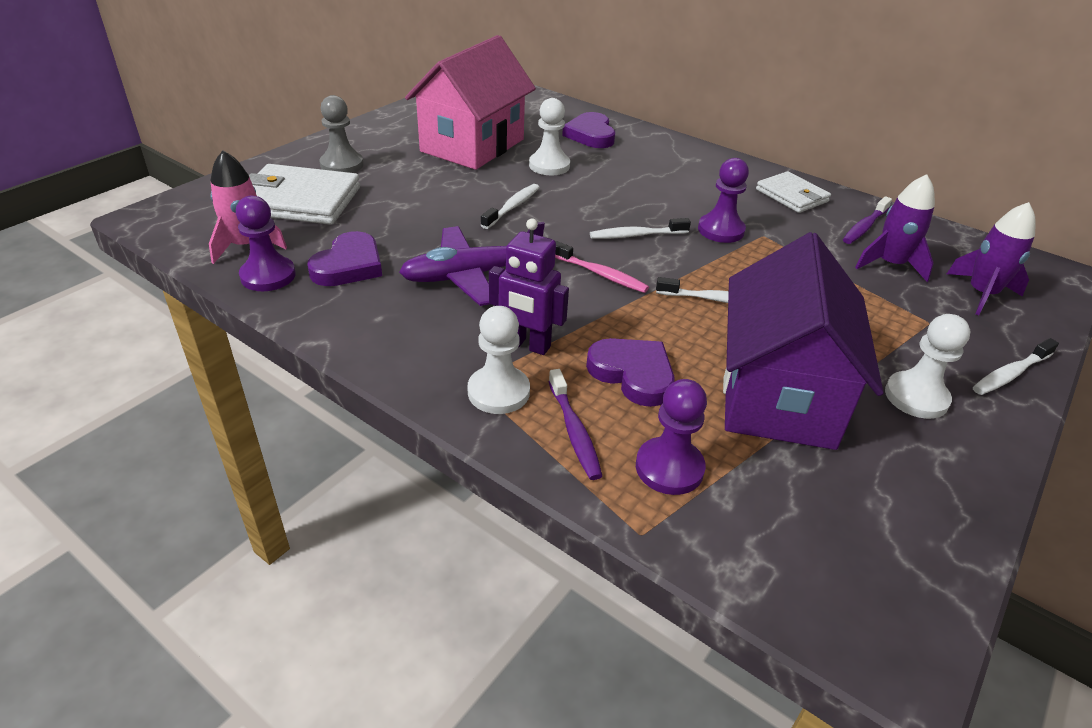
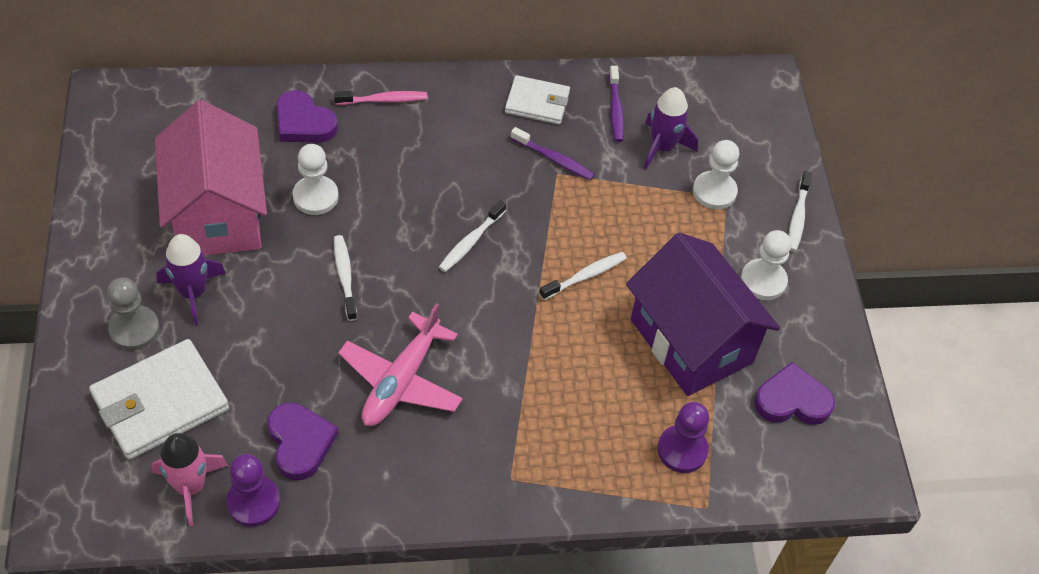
camera: 45 degrees left, 15 degrees up
purple plane [399,222,545,306] -> pink plane [338,303,463,426]
white pawn [468,306,530,414] -> white pawn moved to [693,140,739,209]
purple robot [489,218,569,355] -> none
purple toothbrush [548,369,602,480] -> purple toothbrush moved to [511,127,595,180]
pink toothbrush [555,241,649,293] -> pink toothbrush moved to [334,91,428,105]
purple heart [586,338,675,407] -> purple heart moved to [754,362,835,425]
purple pawn [698,158,749,243] -> none
purple rocket [947,202,1036,315] -> purple rocket moved to [157,234,226,325]

